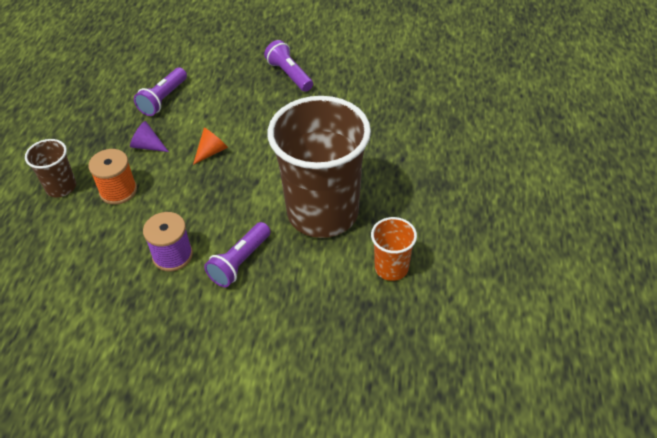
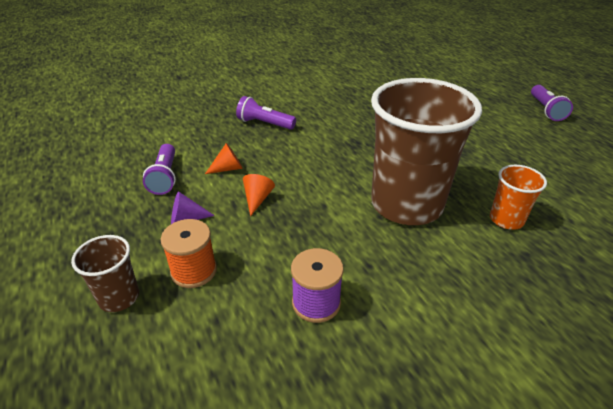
camera: 35 degrees left, 10 degrees down
purple flashlight [204,222,271,287] -> purple flashlight moved to [531,85,573,121]
none -> orange cone [205,143,243,174]

